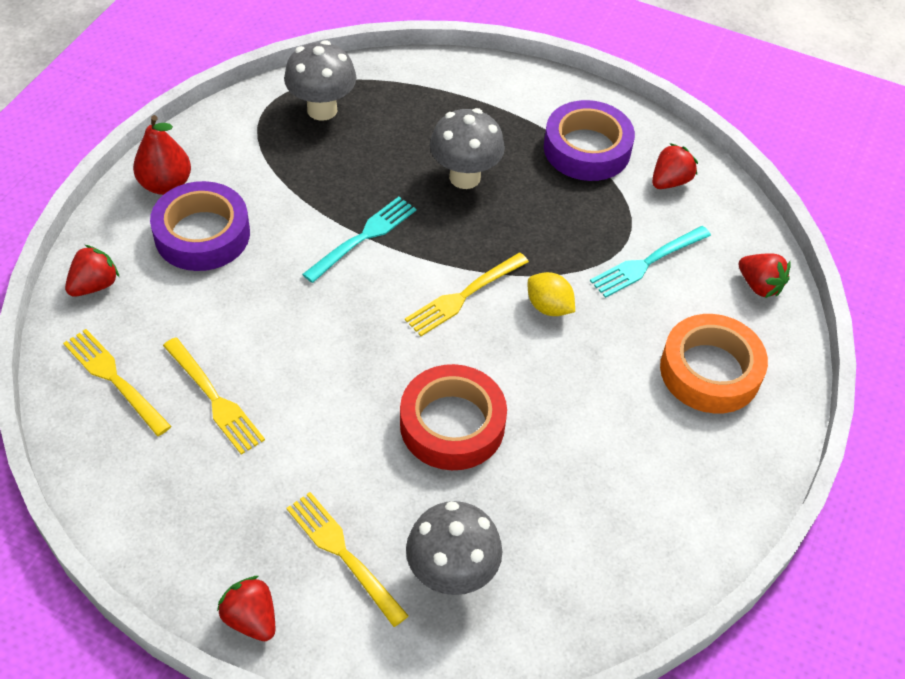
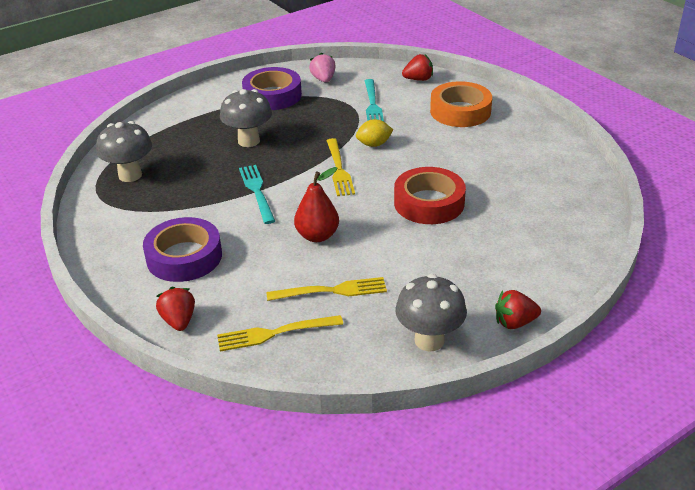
camera: 55 degrees left, 15 degrees down
red pear [133,115,191,195] -> red pear moved to [294,167,339,242]
yellow fork [286,492,409,627] -> none
grey mushroom [406,501,502,595] -> grey mushroom moved to [395,274,467,352]
red strawberry [652,143,698,189] -> pink strawberry [309,52,336,83]

